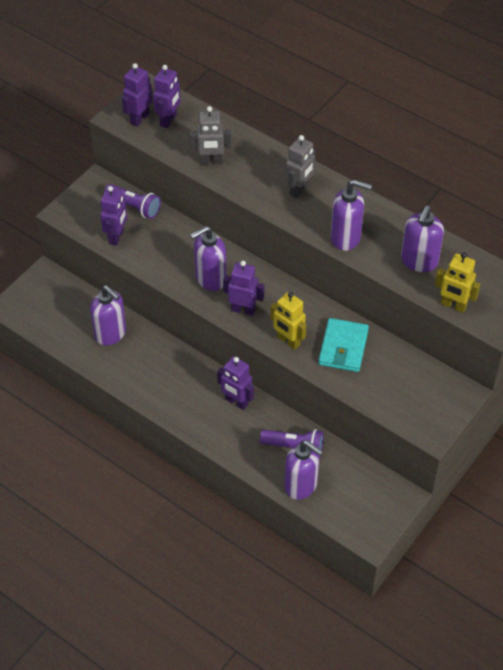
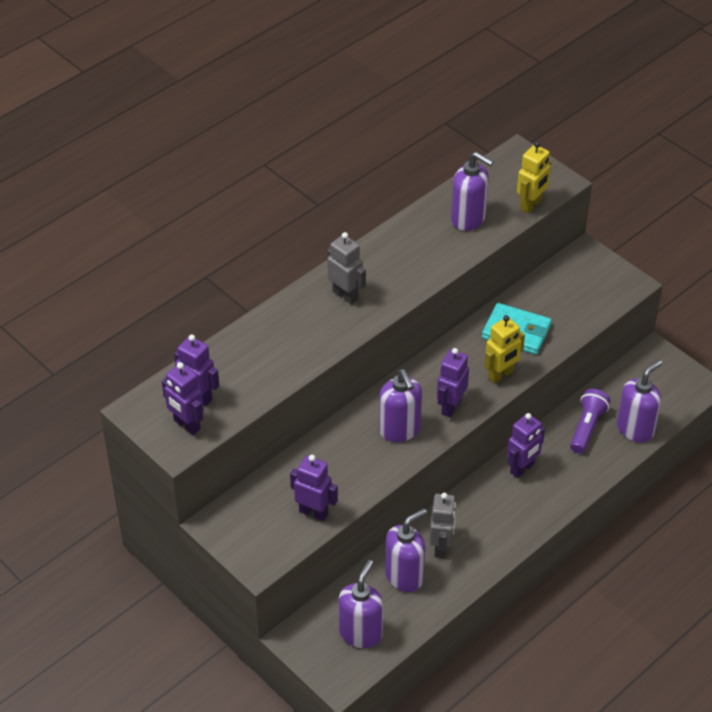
camera: 80 degrees left, 5 degrees down
purple flashlight [104,184,161,219] -> none
grey robot [190,106,231,165] -> grey robot moved to [429,493,456,558]
purple soap dispenser [331,180,372,251] -> purple soap dispenser moved to [339,560,383,648]

